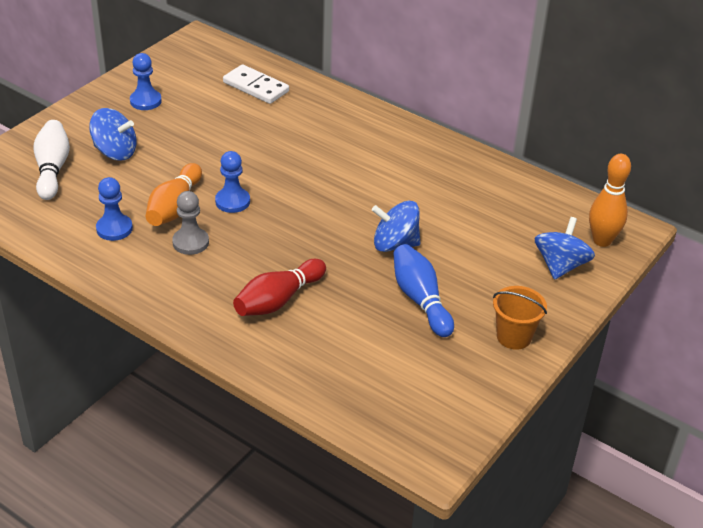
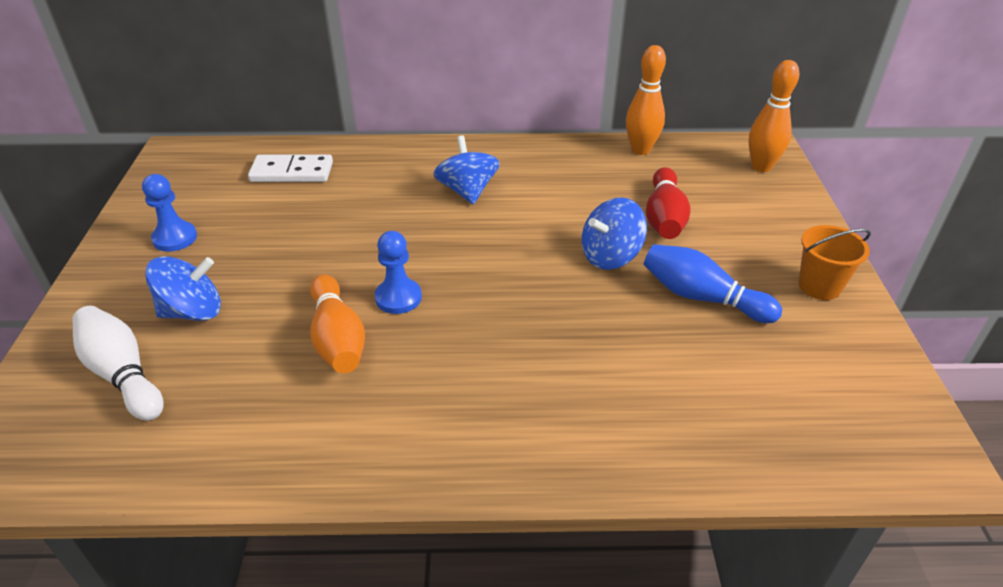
camera: 35 degrees left, 0 degrees up
blue pawn [96,177,133,241] -> none
grey pawn [172,191,209,255] -> none
red bowling pin [233,259,326,316] -> red bowling pin moved to [646,167,691,239]
blue spinning top [535,217,595,280] -> blue spinning top moved to [433,135,500,204]
none -> orange bowling pin [626,45,666,155]

